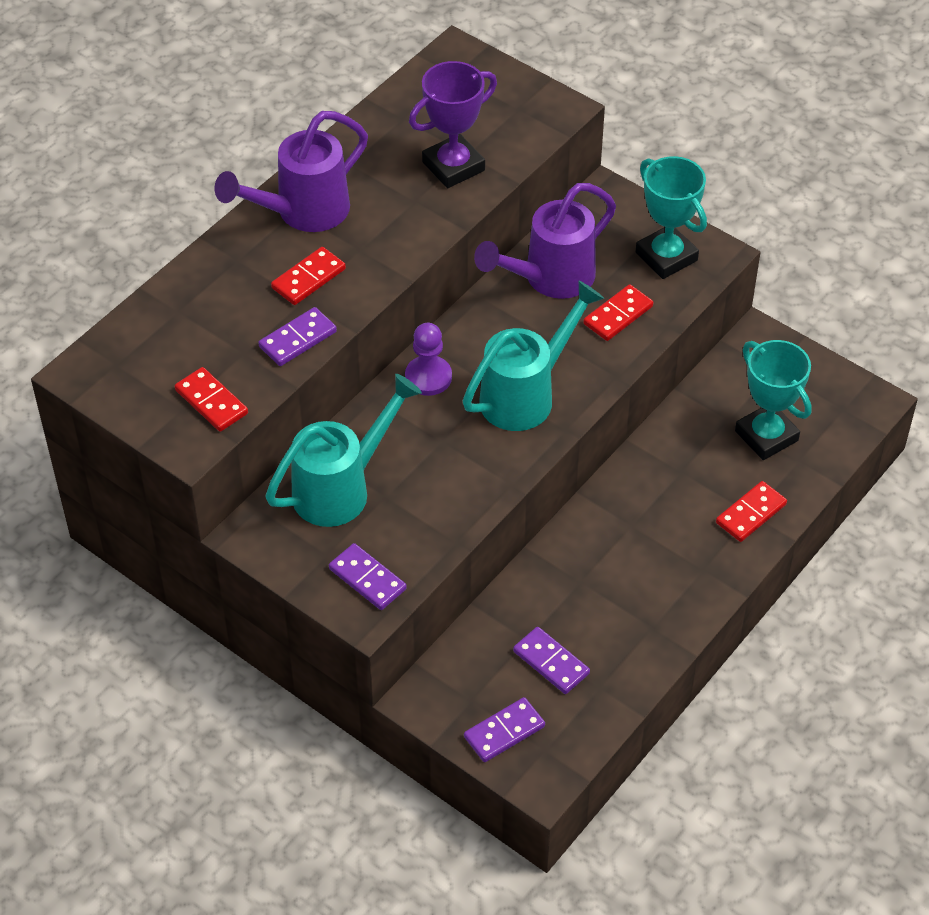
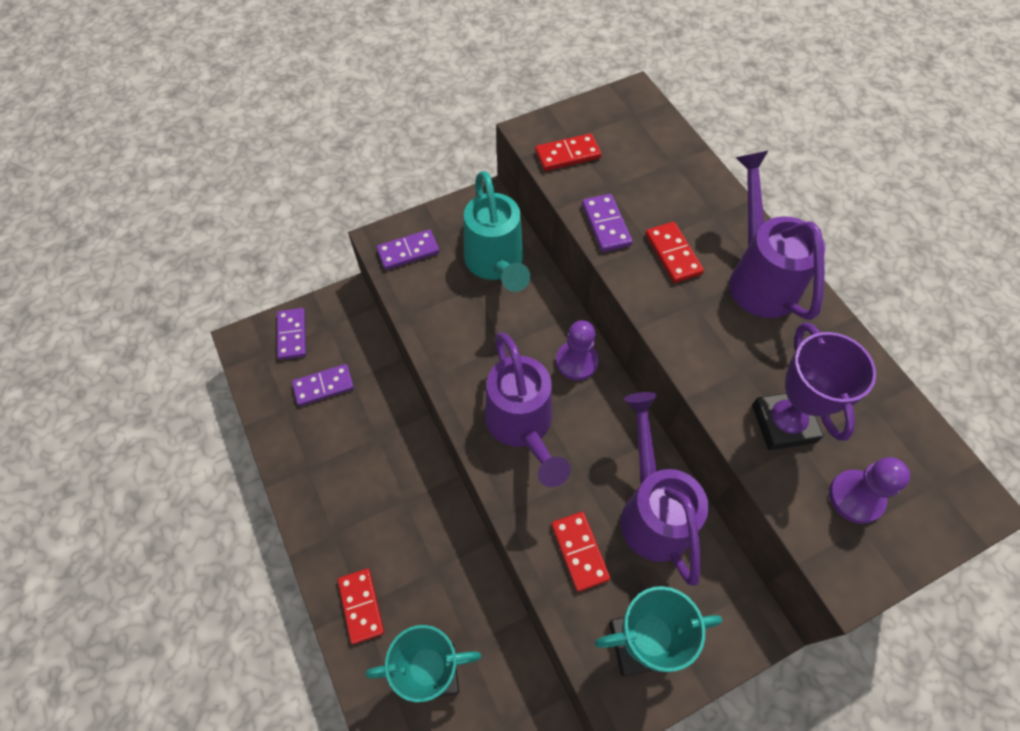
camera: 115 degrees right, 10 degrees up
turquoise watering can [463,281,605,431] -> purple watering can [485,332,571,487]
none -> purple pawn [829,457,910,524]

